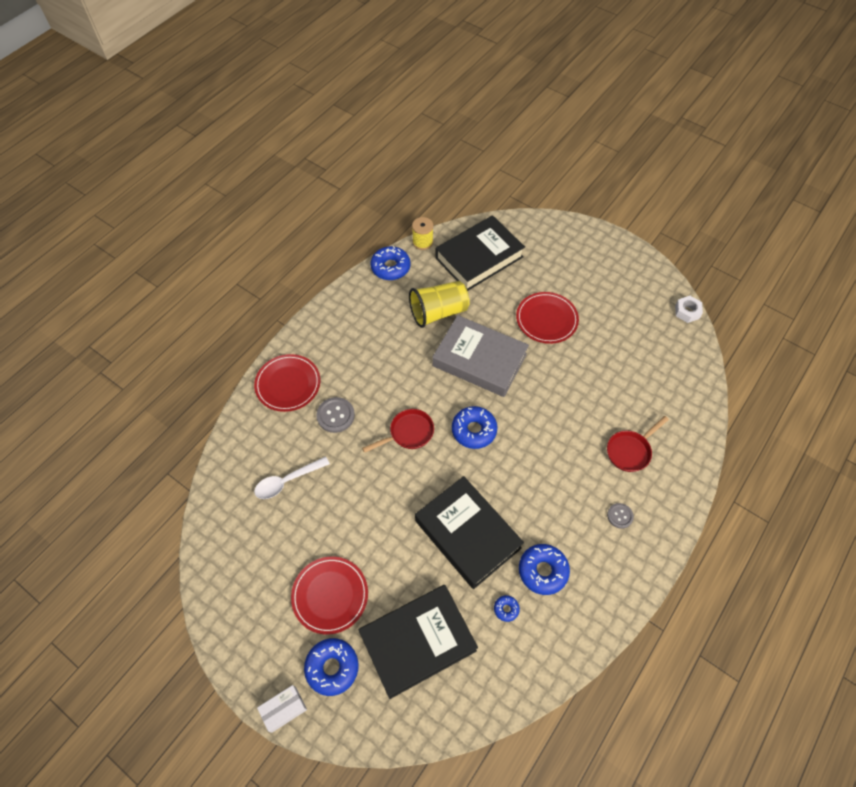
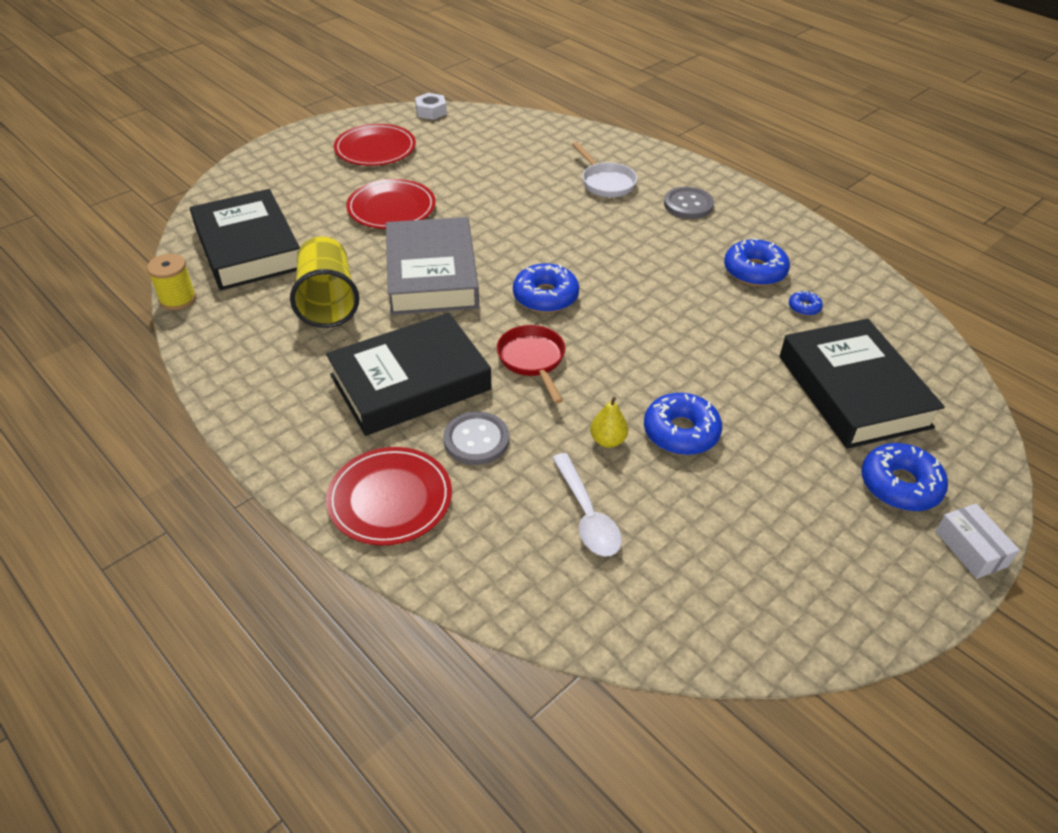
camera: 80 degrees left, 15 degrees down
red plate [291,556,368,635] -> red plate moved to [334,124,416,166]
blue donut [371,246,410,280] -> blue donut moved to [644,393,722,455]
black book [415,476,524,589] -> black book moved to [326,313,492,436]
grey book [432,315,529,397] -> grey book turned 45 degrees counterclockwise [386,217,479,315]
red pan [607,416,669,472] -> white pan [572,142,637,197]
grey button [607,503,634,529] -> grey button [664,187,714,219], size x1.60
none -> yellow pear [590,397,628,448]

